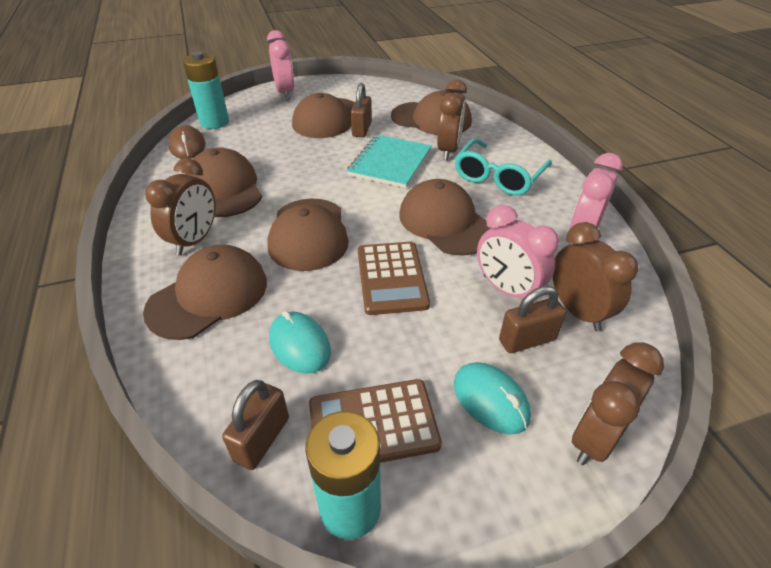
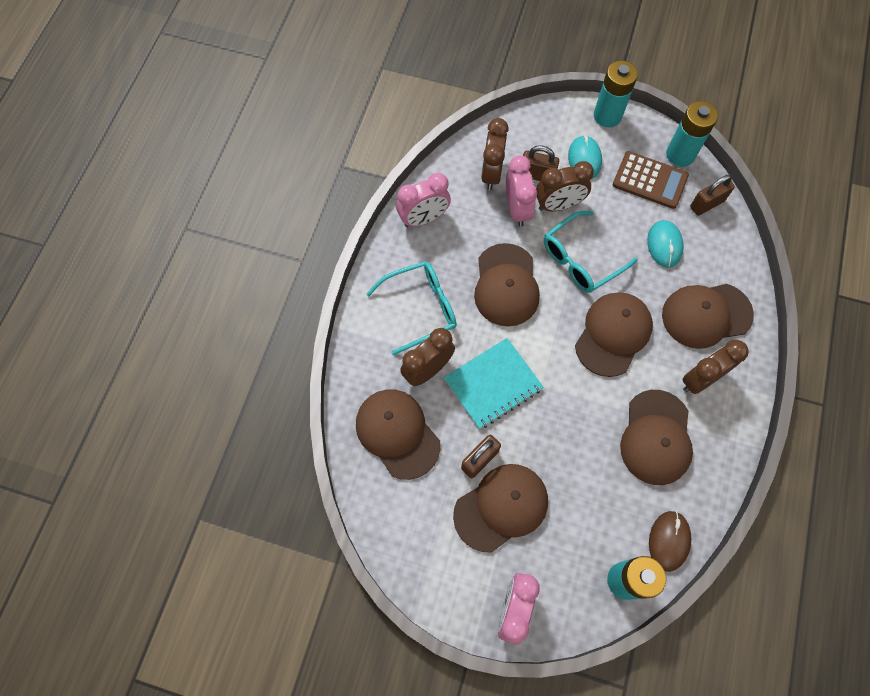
camera: 145 degrees left, 25 degrees up
brown calculator [358,242,430,315] -> turquoise glasses [544,211,638,293]
brown clock [572,342,664,465] -> brown clock moved to [536,161,594,211]
none -> turquoise battery [594,60,638,127]

